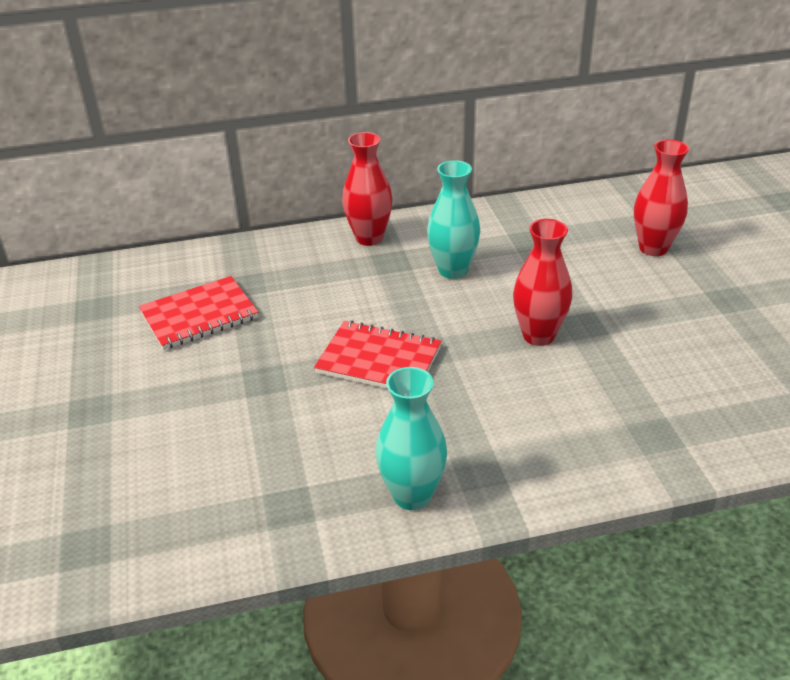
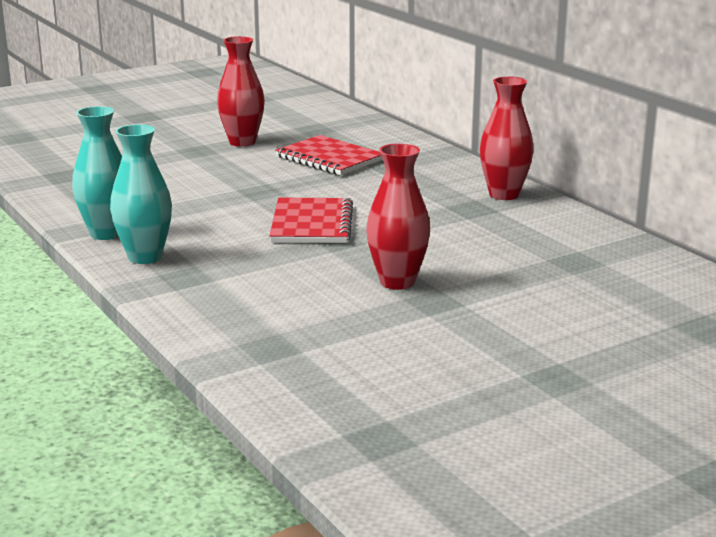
camera: 70 degrees right, 15 degrees down
turquoise vase [427,160,480,279] -> turquoise vase moved to [72,106,122,240]
red vase [634,139,689,256] -> red vase moved to [217,36,265,147]

